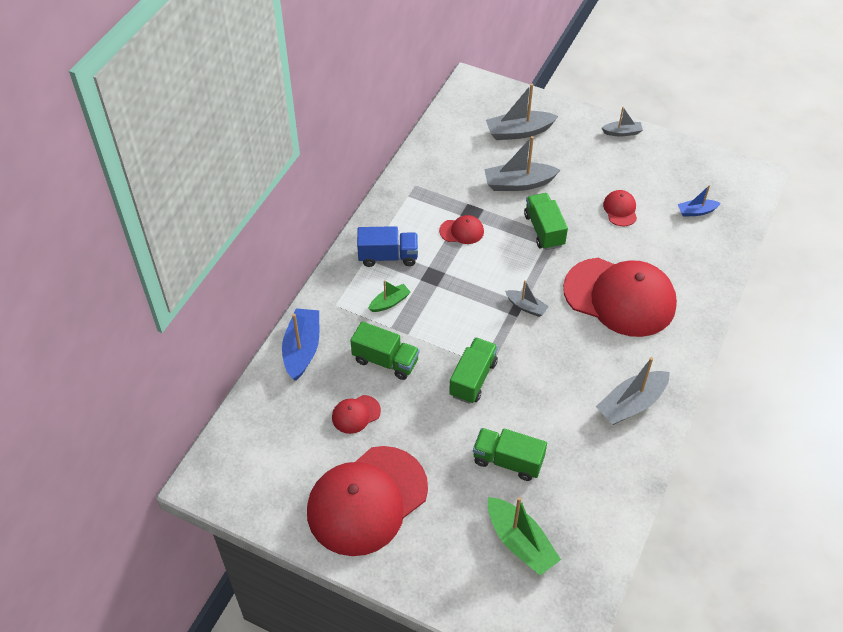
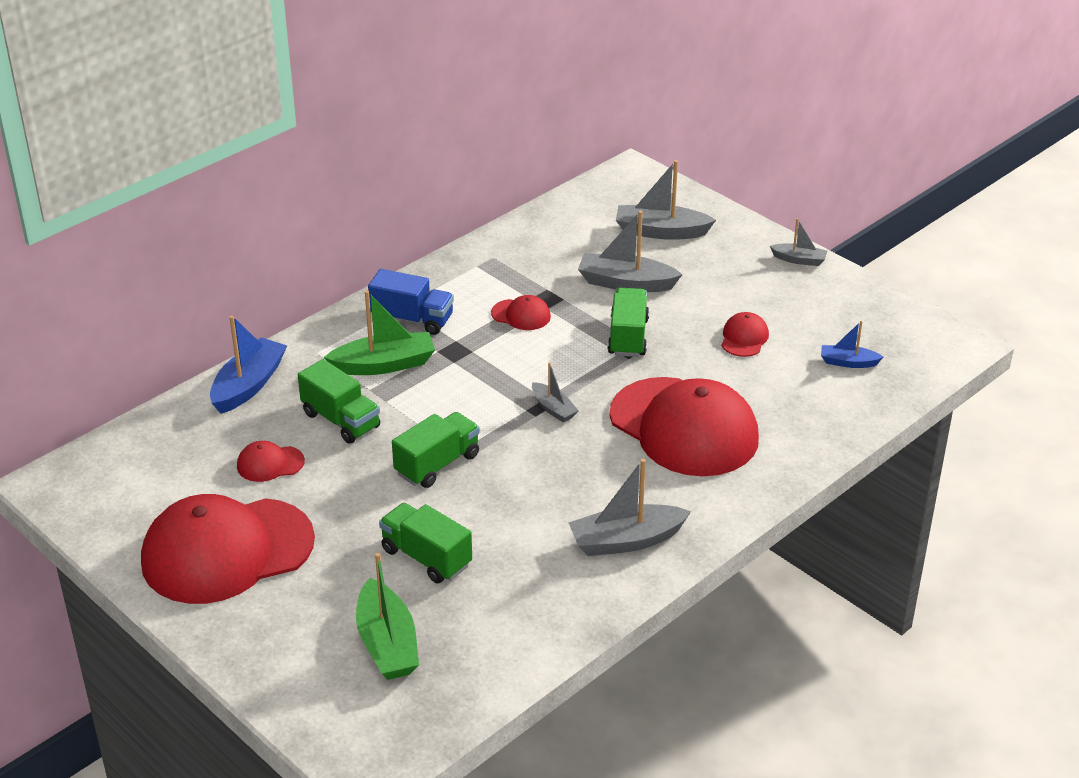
camera: 20 degrees right, 15 degrees down
green boat [368,280,411,312] -> green boat [324,290,435,375], size x1.77

